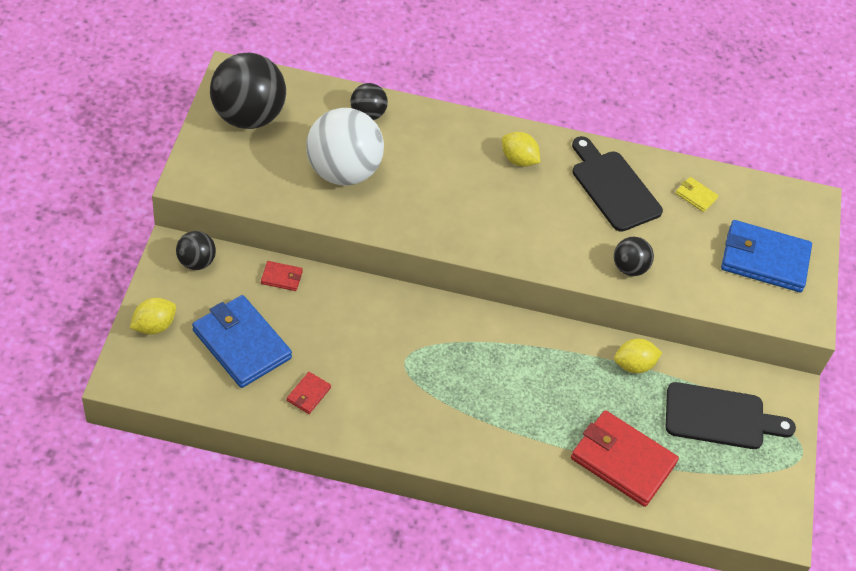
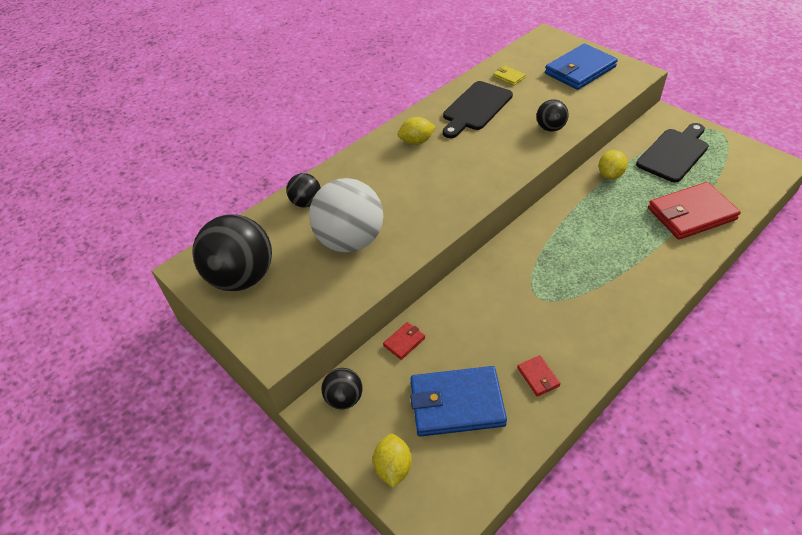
camera: 45 degrees left, 5 degrees down
black cutting board [572,136,663,232] -> black cutting board turned 60 degrees counterclockwise [443,81,513,138]
yellow wallet [676,177,719,212] -> yellow wallet turned 60 degrees clockwise [493,66,526,86]

